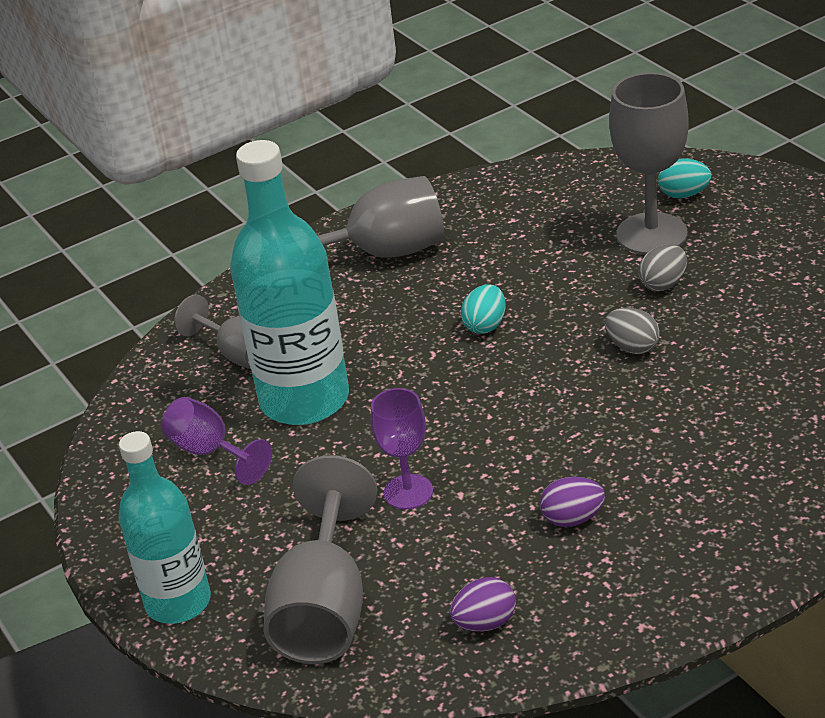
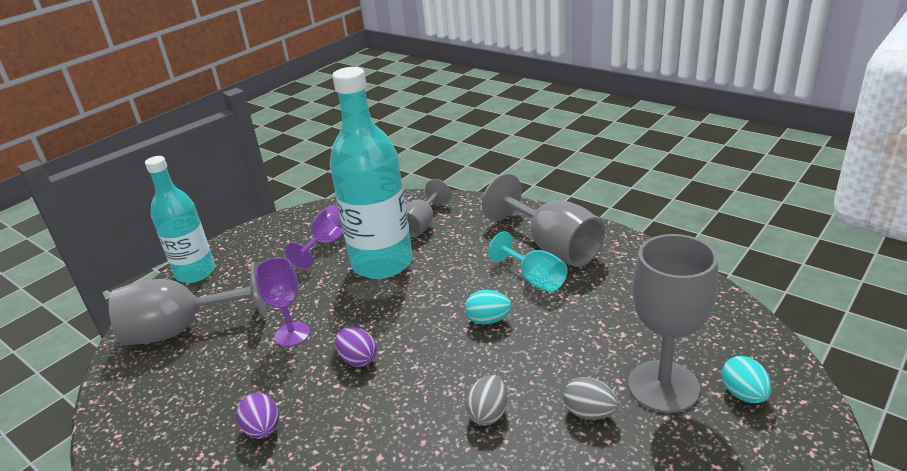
camera: 70 degrees right, 5 degrees down
purple egg [450,577,516,631] -> purple egg moved to [335,327,377,367]
none -> turquoise goblet [488,232,568,292]

